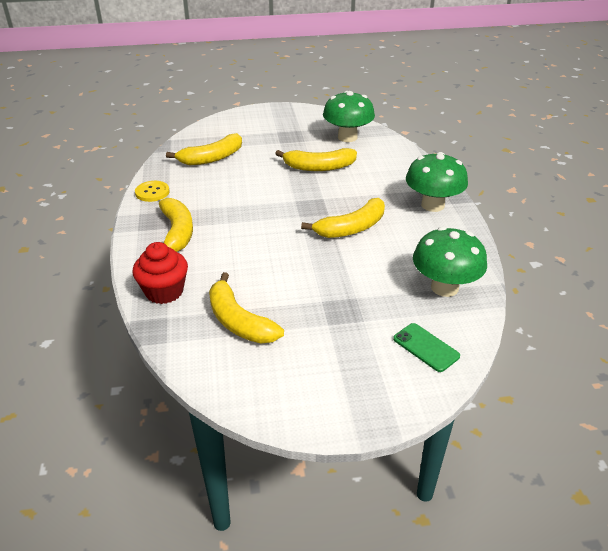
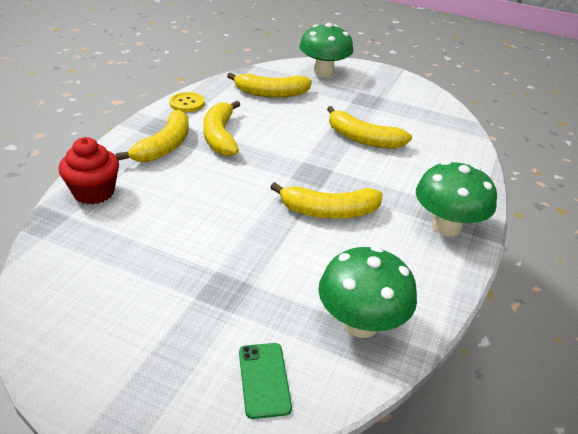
camera: 30 degrees right, 0 degrees up
yellow banana [209,272,284,344] -> yellow banana moved to [203,101,240,156]
green mushroom [323,91,375,142] -> green mushroom moved to [299,23,353,77]

